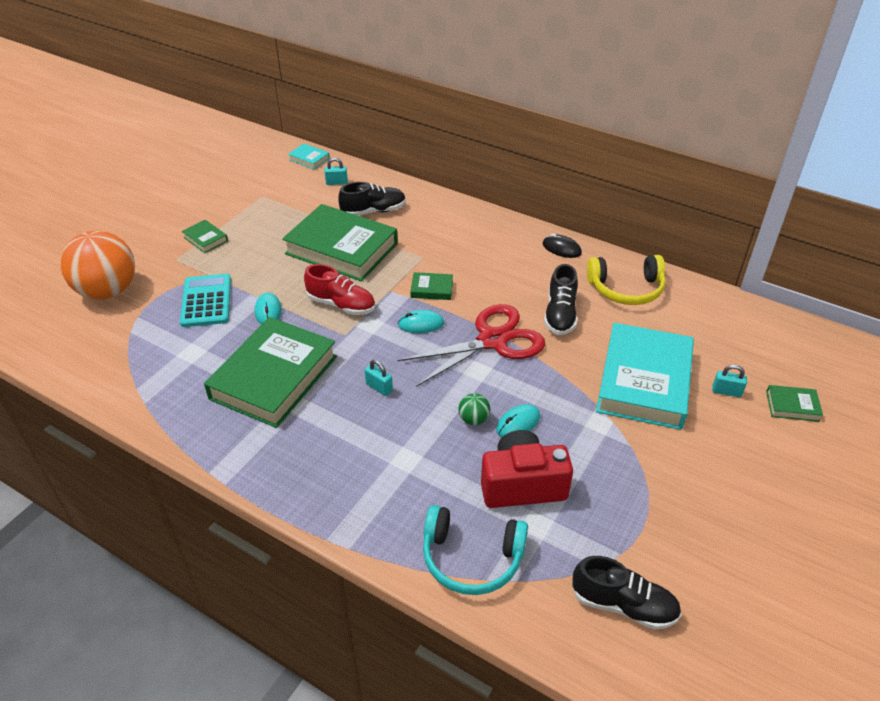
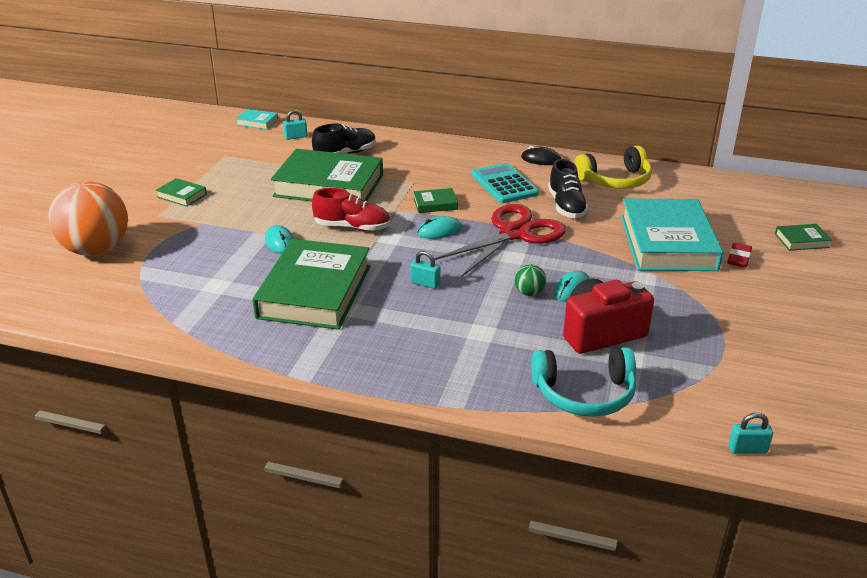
camera: 15 degrees left, 10 degrees down
turquoise calculator [180,274,231,327] -> turquoise calculator moved to [472,163,539,203]
black shoe [572,556,681,630] -> none
turquoise padlock [712,365,747,397] -> turquoise padlock moved to [729,412,773,454]
none -> red eraser [727,243,752,268]

